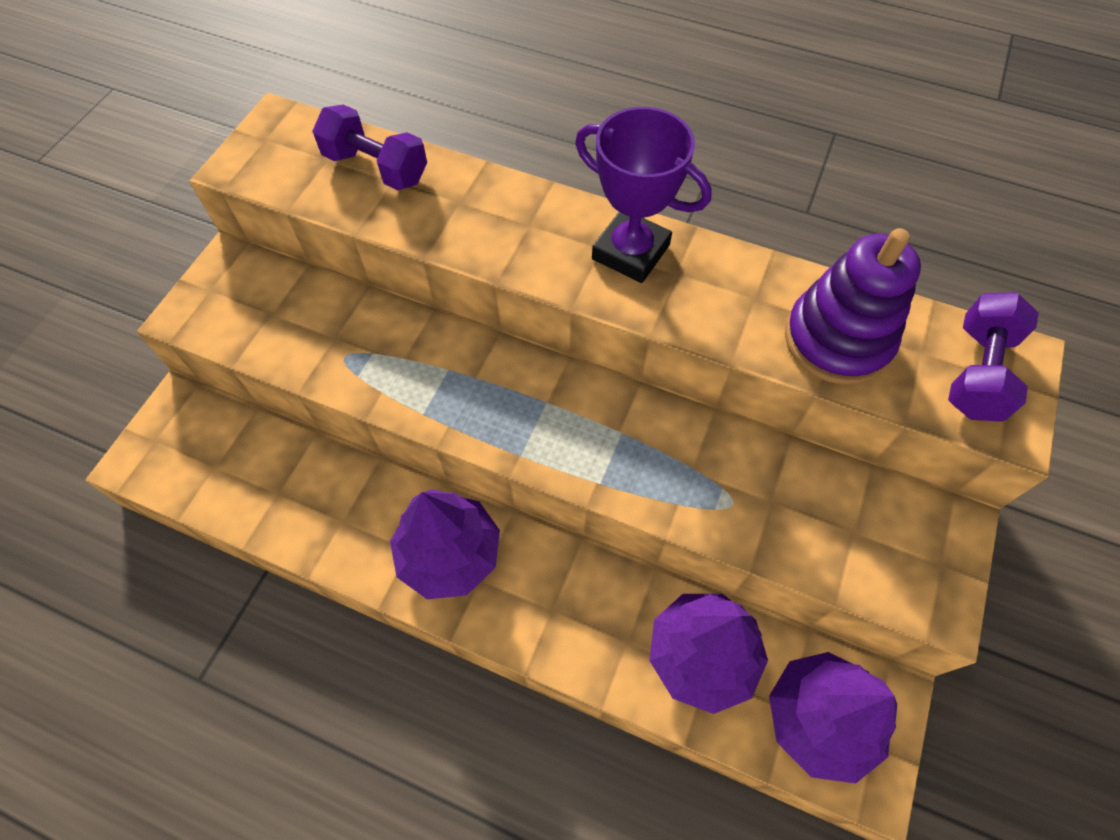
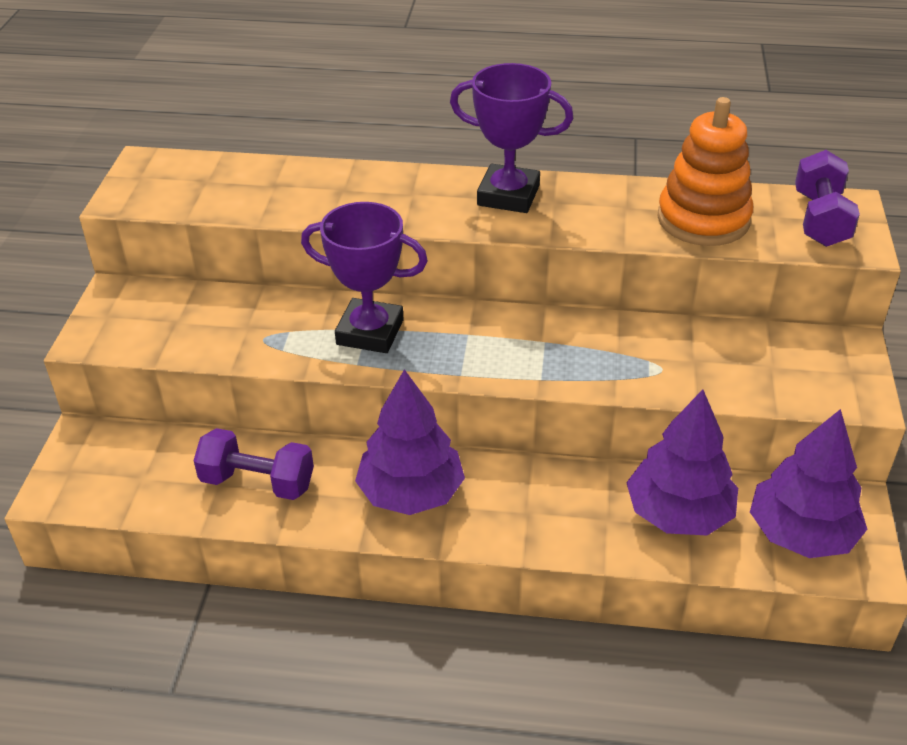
camera: 15 degrees left, 20 degrees down
purple dumbbell [312,105,427,190] -> purple dumbbell moved to [193,428,314,500]
purple stacking toy [785,228,921,385] -> orange stacking toy [657,97,753,246]
none -> purple trophy [301,202,428,353]

